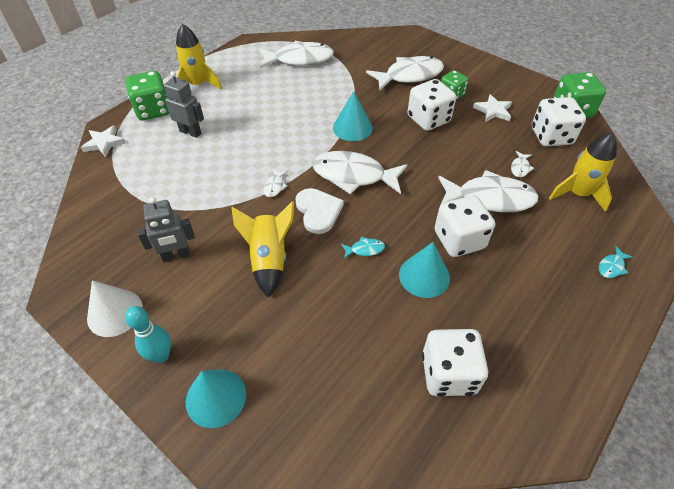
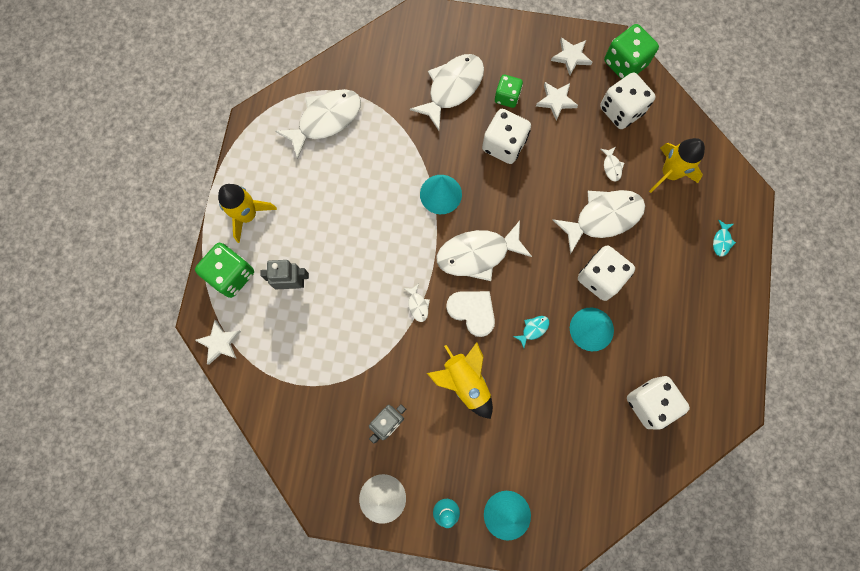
camera: 30 degrees left, 25 degrees up
none -> white star [551,37,592,75]

